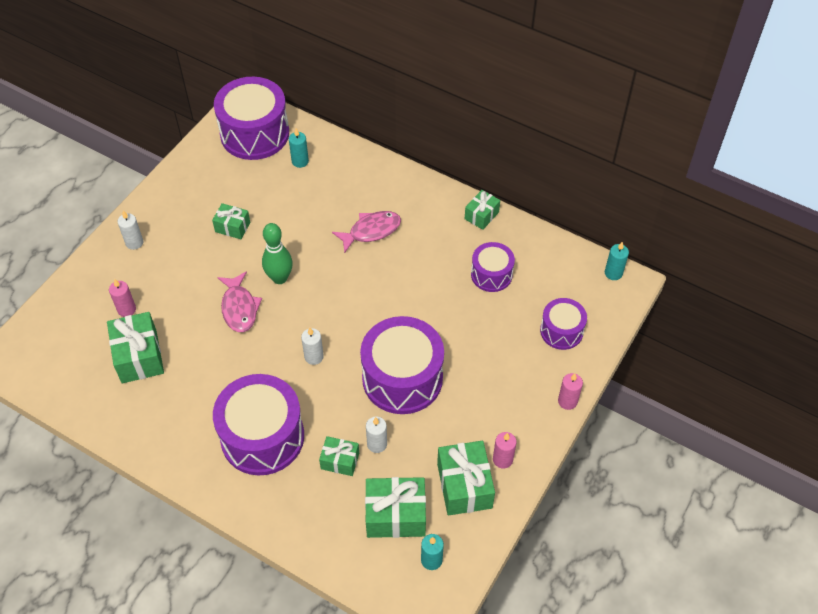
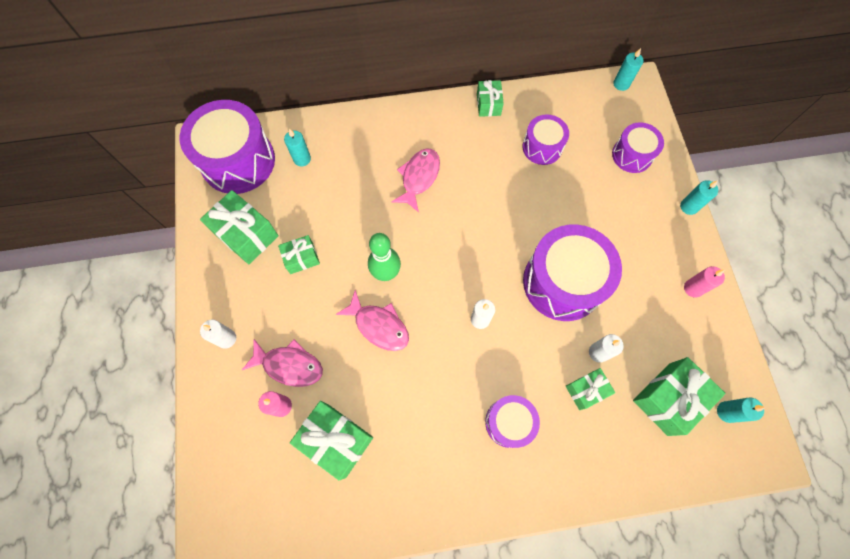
camera: 40 degrees left, 15 degrees up
purple drum [213,374,304,476] -> purple drum [485,395,540,448], size x0.55
green gift [437,441,495,516] -> green gift moved to [200,190,279,264]
pink candle [558,373,583,410] -> turquoise candle [680,180,718,215]
none -> pink fish [242,339,323,387]

